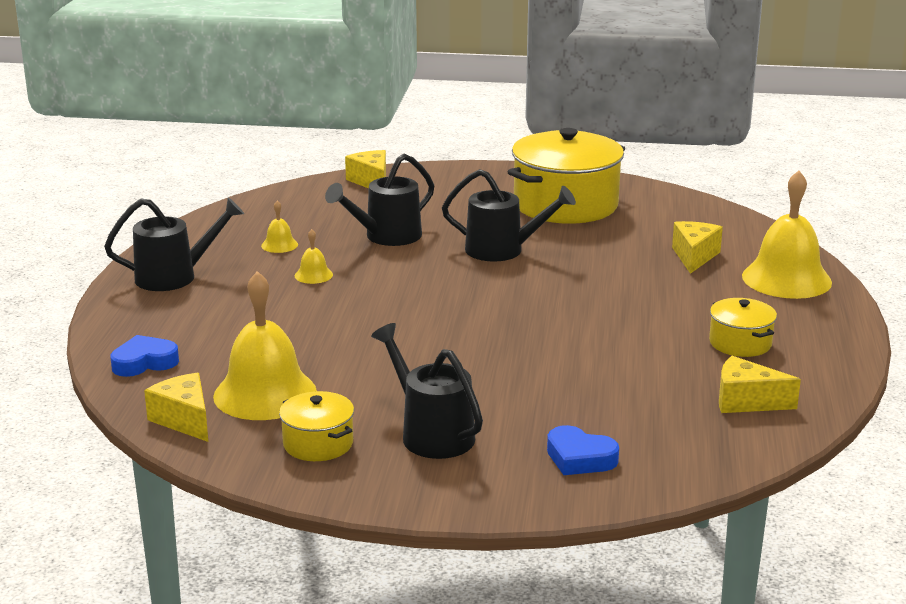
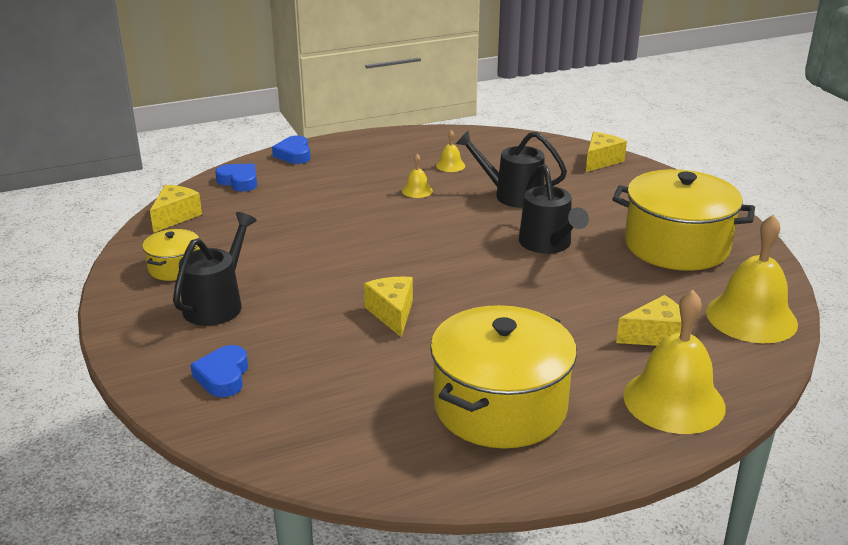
camera: 60 degrees right, 5 degrees up
black watering can [104,198,244,291] -> none
yellow bell [213,271,317,420] -> yellow bell moved to [706,215,798,343]
yellow pot [709,298,777,357] -> yellow pot [430,305,577,448], size x2.06
yellow cheese [719,356,801,413] -> yellow cheese moved to [364,276,413,337]
none -> blue heart [272,136,310,164]

